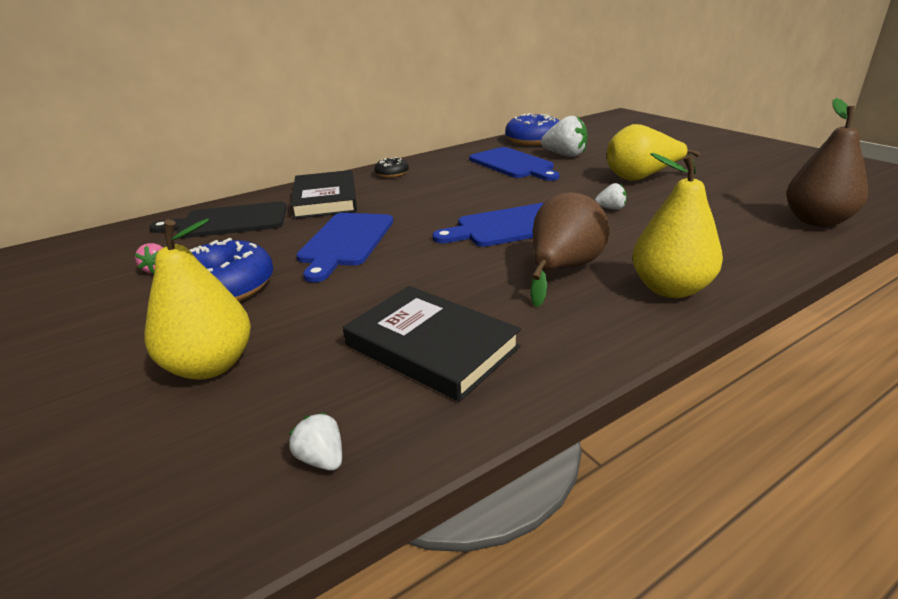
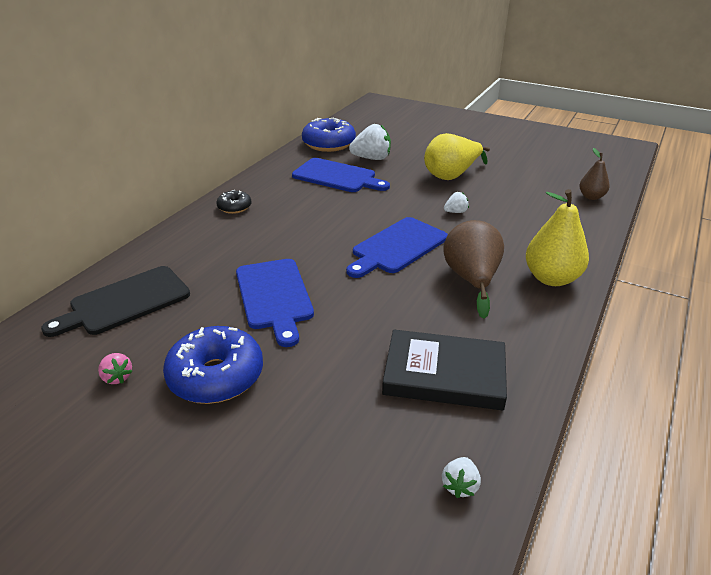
camera: 30 degrees left, 5 degrees up
yellow pear [145,219,251,380] -> none
white strawberry [289,413,342,470] -> white strawberry turned 90 degrees counterclockwise [442,457,481,498]
black book [290,170,357,219] -> none
brown pear [787,98,868,227] -> brown pear [579,148,610,200], size x0.58

